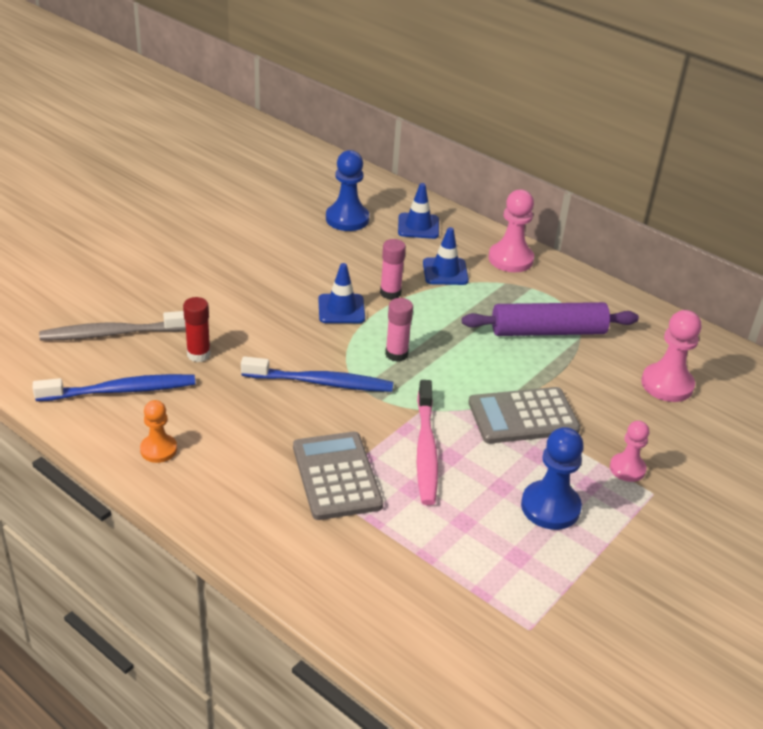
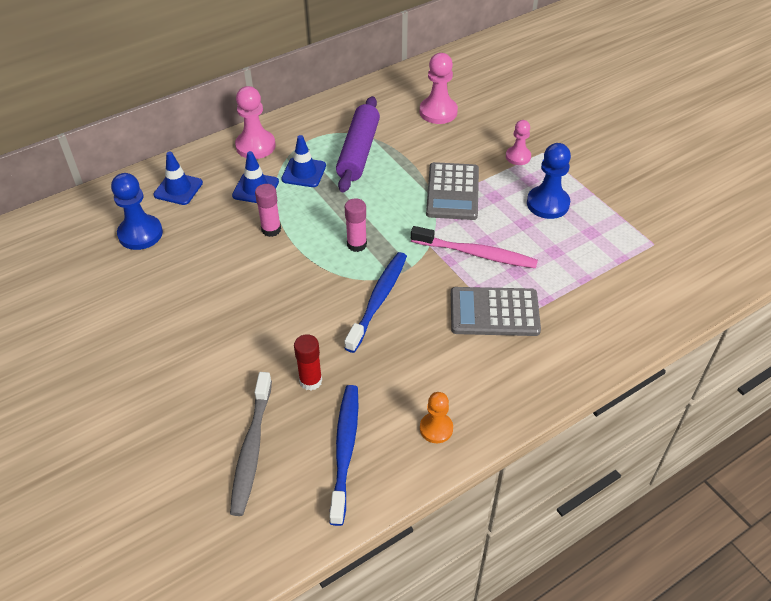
camera: 70 degrees left, 10 degrees up
blue traffic cone [318,263,365,323] -> blue traffic cone moved to [281,135,326,187]

